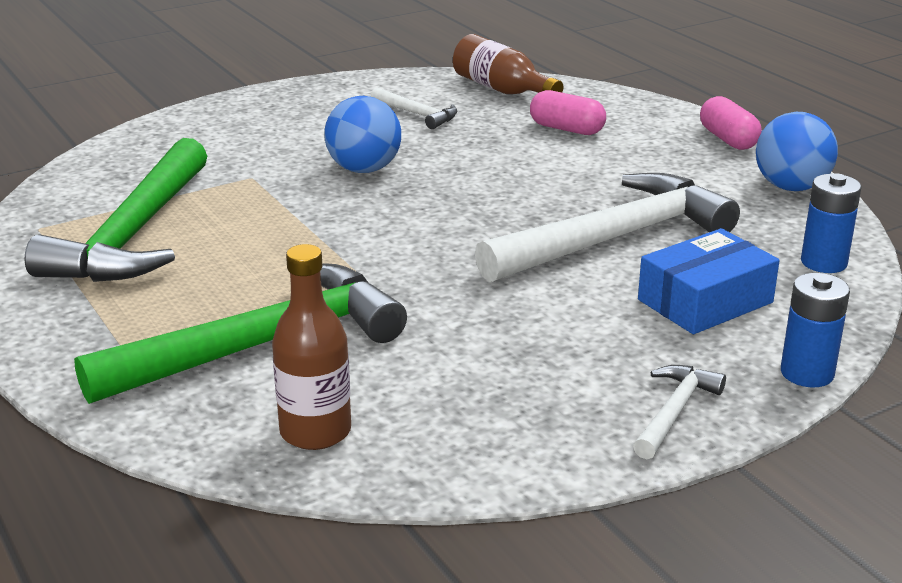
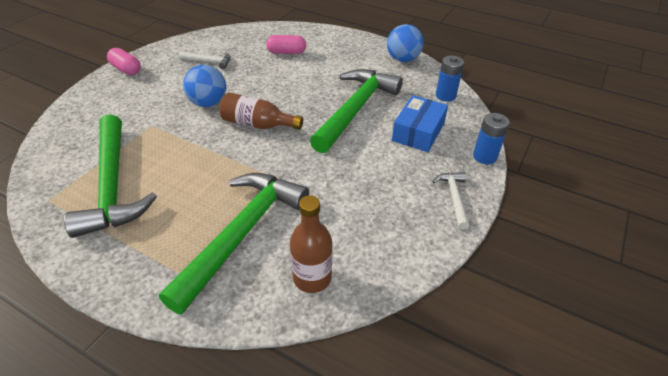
camera: 30 degrees left, 15 degrees up
brown bottle [453,34,563,94] -> brown bottle moved to [219,92,303,130]
white hammer [475,173,740,282] -> green hammer [310,69,403,153]
pink capsule [700,96,762,150] -> pink capsule moved to [107,48,141,75]

